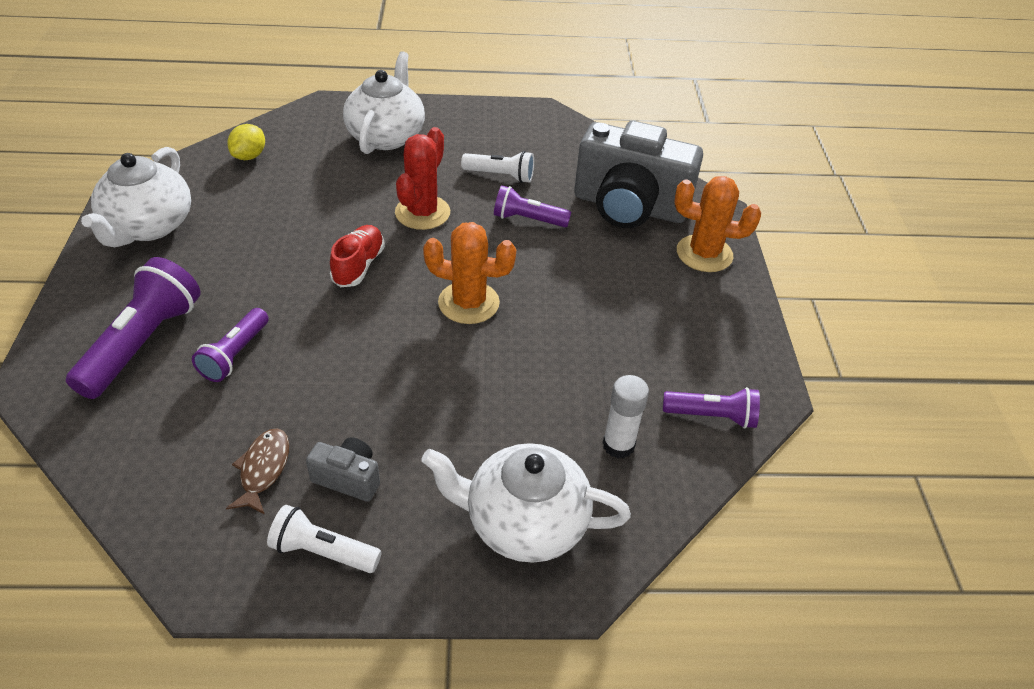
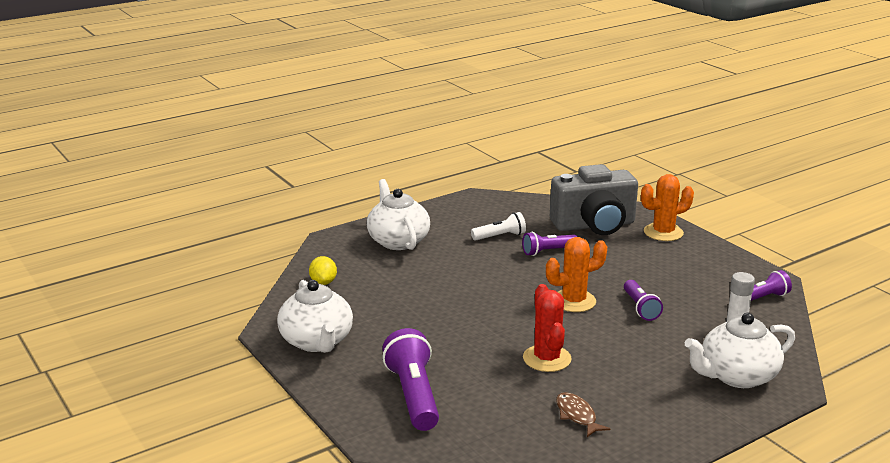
camera: 30 degrees left, 20 degrees down
purple flashlight [192,308,269,382] -> purple flashlight moved to [624,280,663,321]
white flashlight [267,505,382,573] -> none
grey camera [306,437,380,502] -> none
red shoe [330,225,385,287] -> none
red cactus [395,127,450,230] -> red cactus moved to [523,284,572,372]

